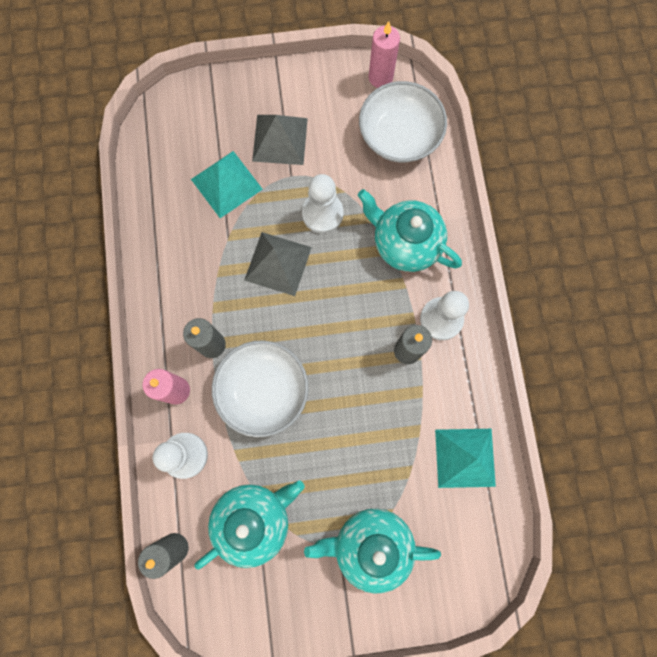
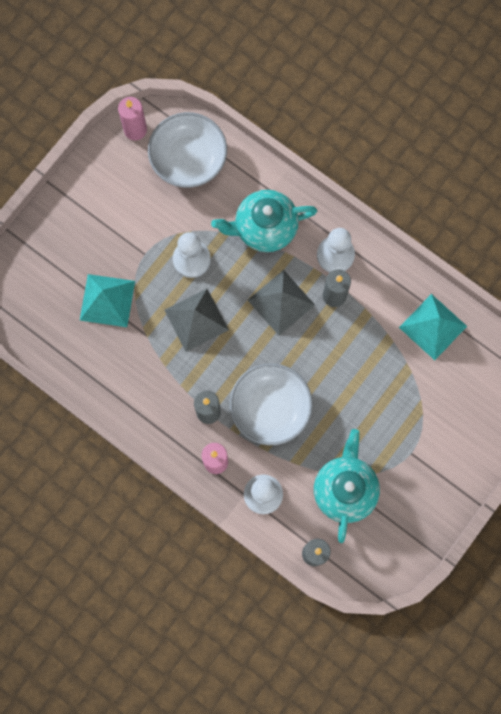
camera: 45 degrees left, 0 degrees up
grey pyramid [252,115,308,165] -> grey pyramid moved to [248,270,315,335]
turquoise teapot [304,508,441,594] -> none

